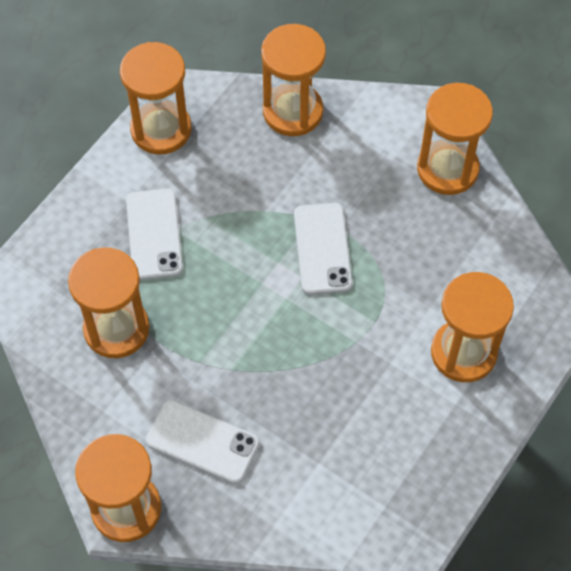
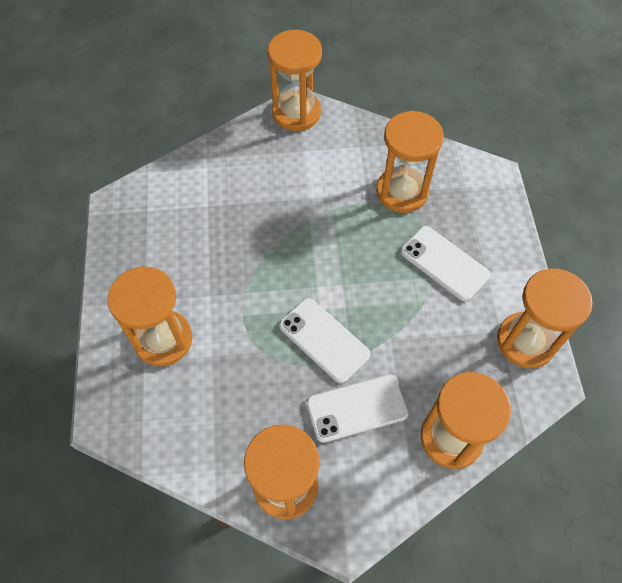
camera: 140 degrees right, 0 degrees up
white phone [146,400,260,484] -> white phone moved to [307,375,409,443]

